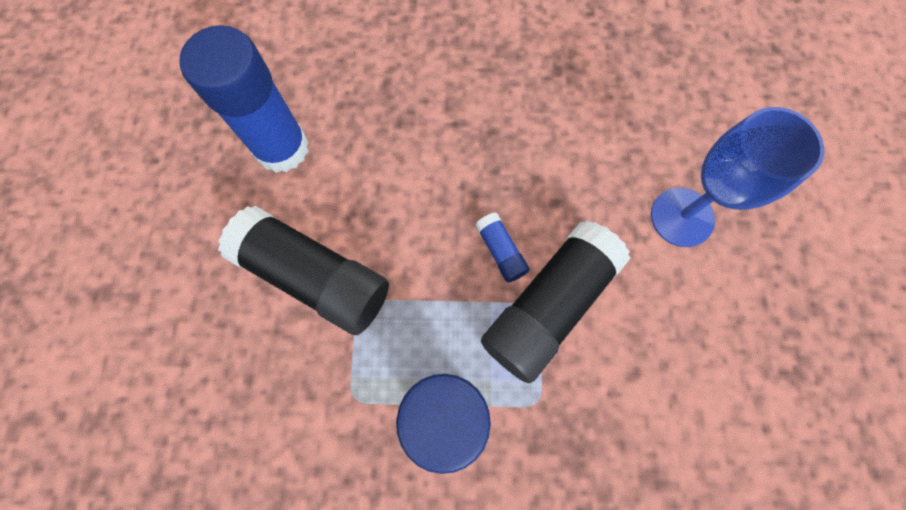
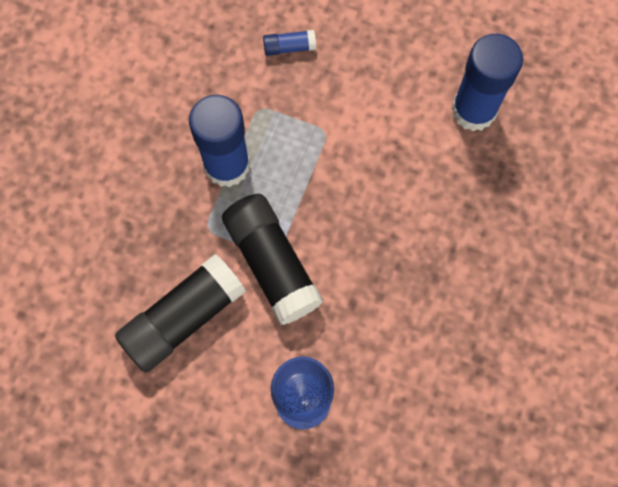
camera: 110 degrees right, 0 degrees up
black glue stick [218,206,389,335] -> black glue stick moved to [115,254,246,373]
blue glue stick [475,212,530,283] -> blue glue stick moved to [263,30,316,56]

